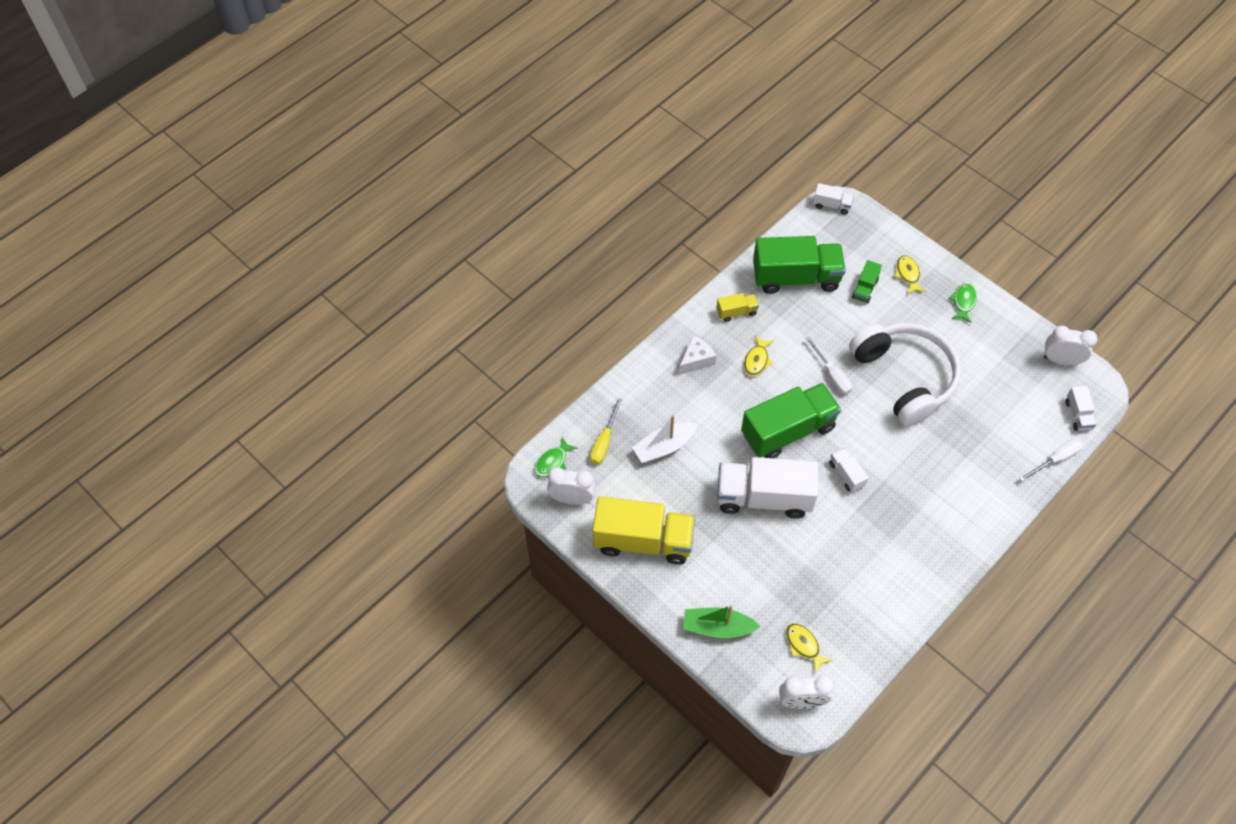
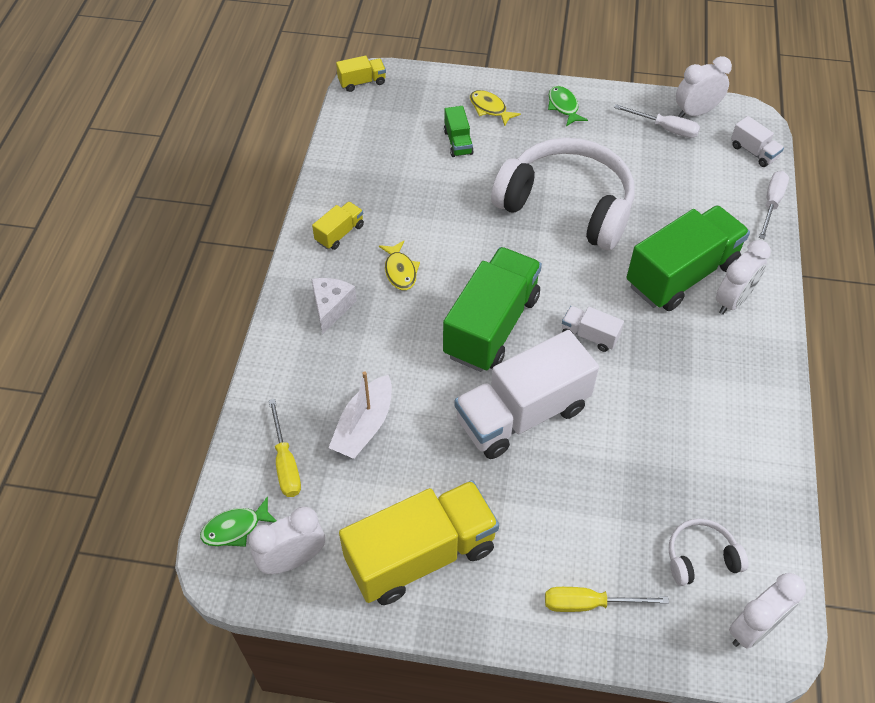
camera: 35 degrees left, 5 degrees down
green fish [534,437,577,477] -> green fish turned 60 degrees clockwise [200,496,276,547]
green boat [683,605,760,638] -> yellow screwdriver [545,587,669,612]
green truck [753,236,846,294] -> green truck moved to [627,205,750,311]
yellow fish [786,623,833,673] -> white headphones [669,518,749,586]
white screwdriver [806,336,852,394] -> white screwdriver moved to [614,104,700,138]
white truck [813,183,854,214] -> yellow truck [336,56,386,92]
none -> white clock [716,240,771,315]

